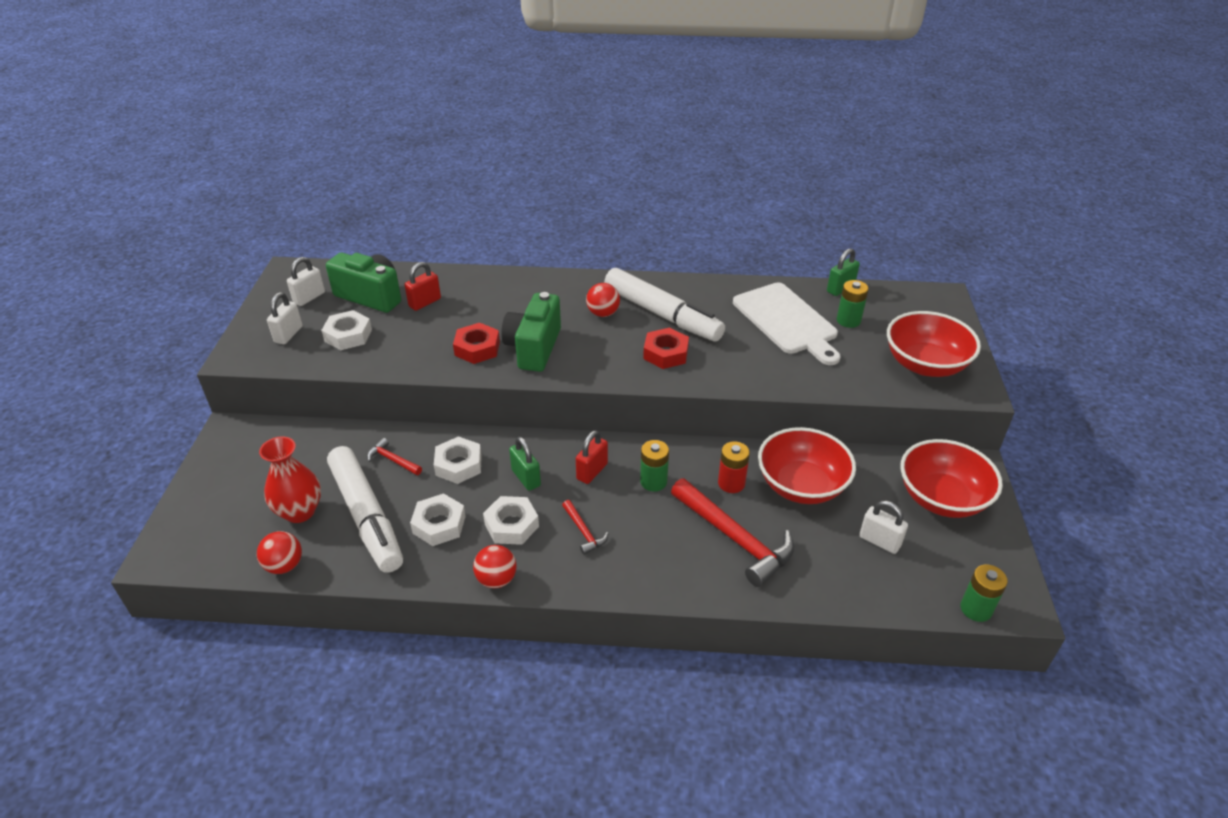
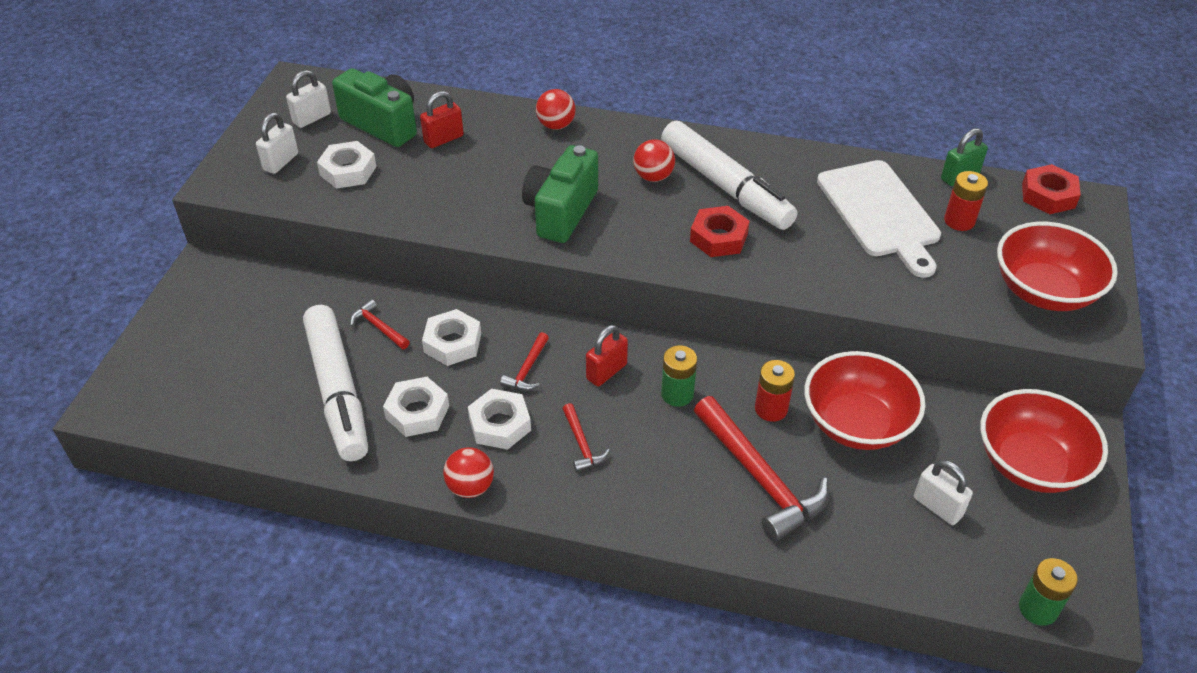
camera: 10 degrees right, 5 degrees up
red ball [257,531,302,574] -> red ball moved to [536,89,576,130]
red vase [259,436,321,523] -> none
red nut [453,323,500,364] -> red nut moved to [1022,164,1081,214]
green padlock [509,437,541,491] -> red hammer [500,332,549,391]
green battery [837,280,869,328] -> red battery [944,171,988,231]

